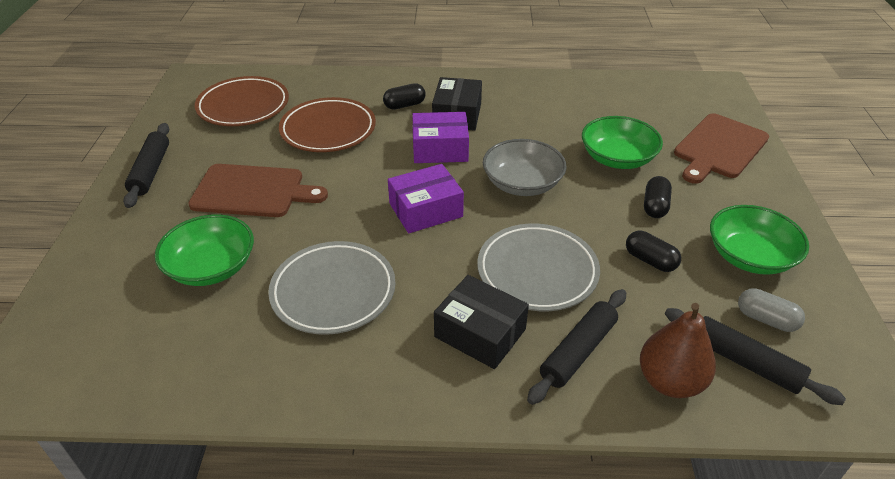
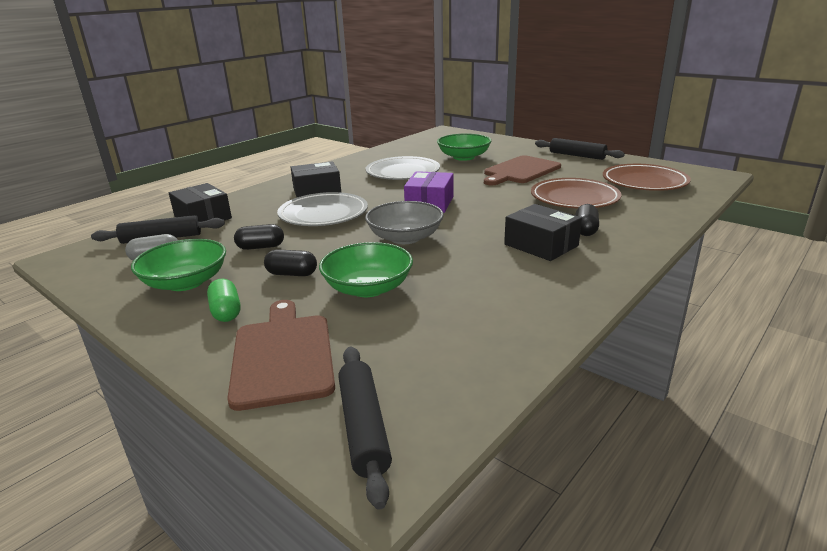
camera: 130 degrees right, 15 degrees down
purple box [412,112,469,163] -> none
black rolling pin [527,289,626,405] -> black rolling pin moved to [339,346,392,510]
brown pear [640,303,716,398] -> black box [169,183,232,222]
black capsule [644,176,672,218] -> black capsule turned 45 degrees counterclockwise [264,249,317,276]
none -> green capsule [207,279,241,322]

